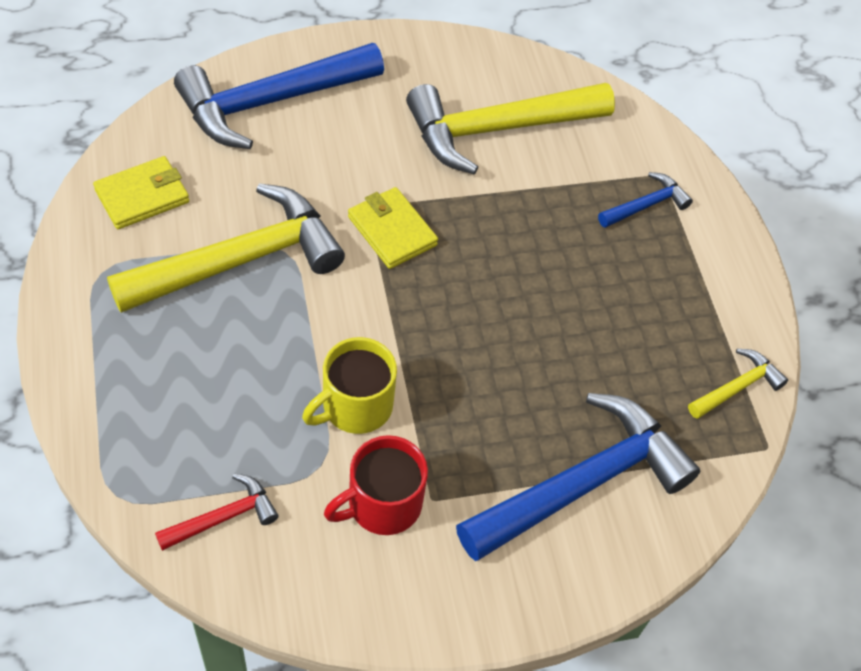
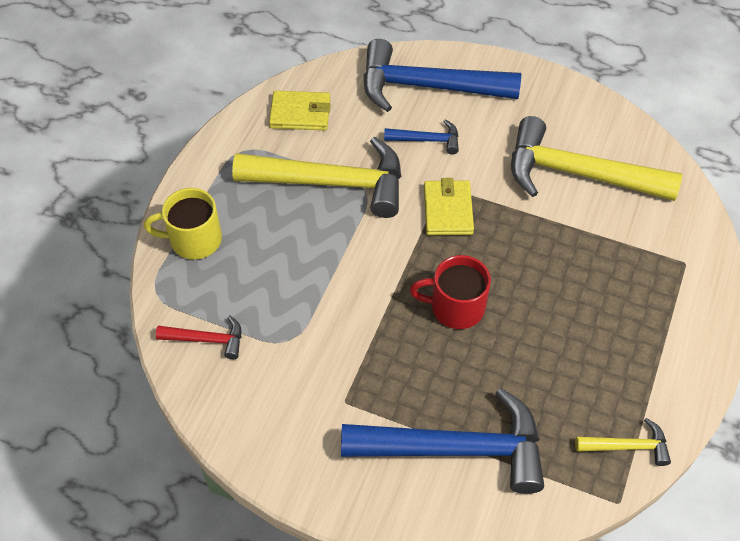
camera: 40 degrees right, 0 degrees up
yellow mug [302,337,397,434] -> yellow mug moved to [144,188,222,260]
red mug [324,435,428,535] -> red mug moved to [410,255,491,329]
blue hammer [598,172,693,228] -> blue hammer moved to [384,119,459,155]

